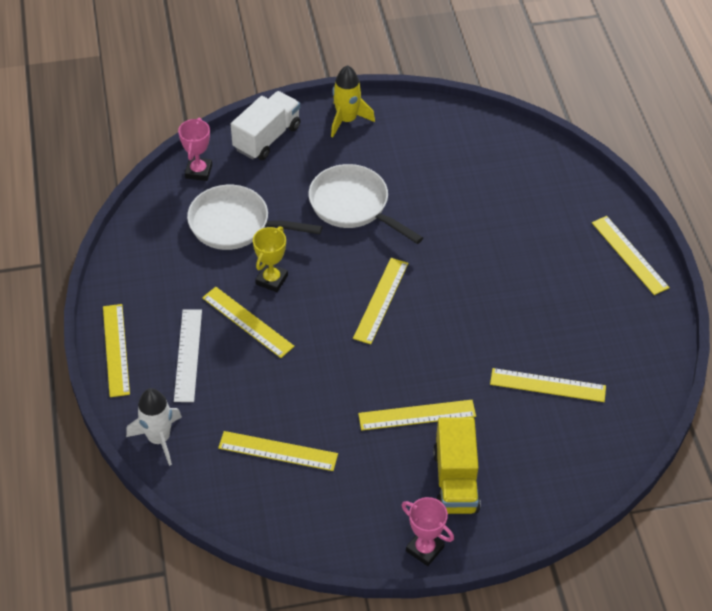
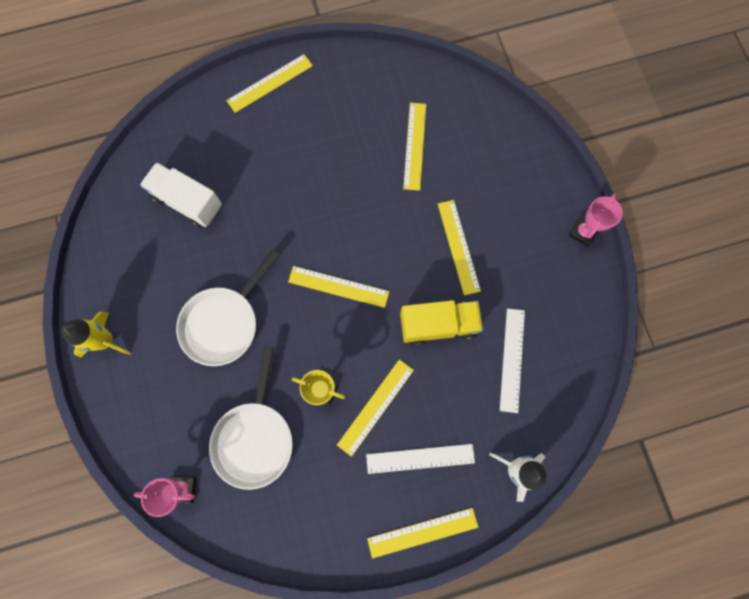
camera: 95 degrees left, 25 degrees up
yellow ruler [218,431,338,471] -> white ruler [500,308,525,413]
white truck [231,91,301,160] -> white truck moved to [140,162,222,228]
yellow truck [433,417,481,514] -> yellow truck moved to [400,300,483,346]

